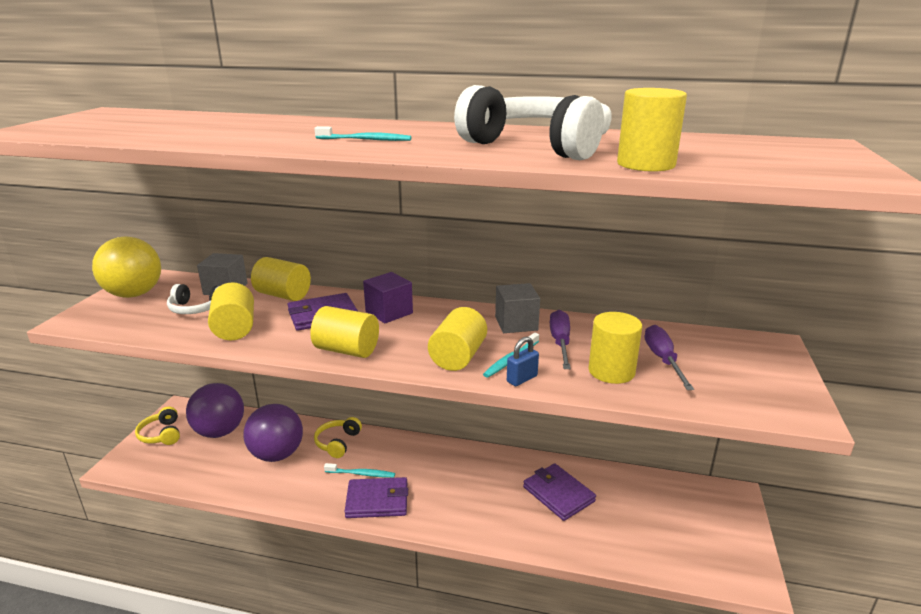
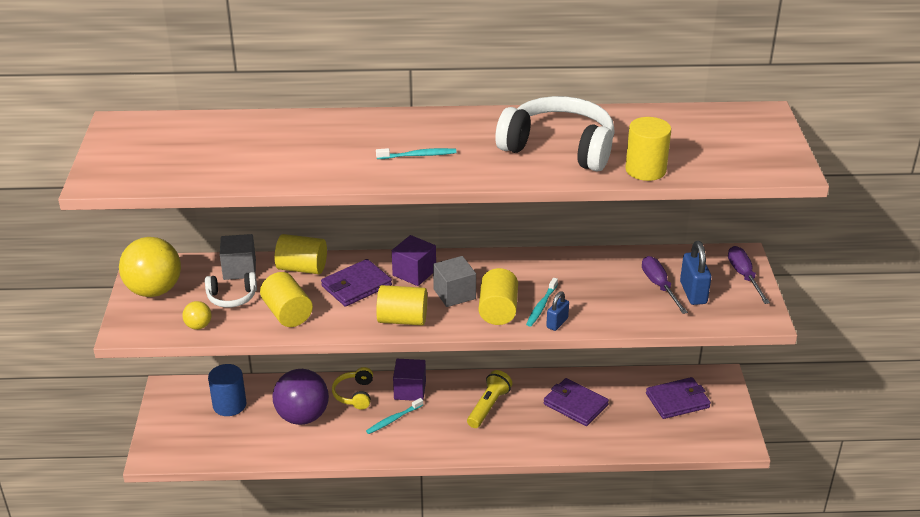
camera: 15 degrees left, 10 degrees up
yellow headphones [135,406,180,445] -> none
purple ball [186,383,244,438] -> blue cylinder [208,364,246,416]
turquoise toothbrush [324,463,395,478] -> turquoise toothbrush turned 150 degrees clockwise [366,398,423,434]
purple wallet [345,477,408,518] -> purple wallet moved to [646,377,711,419]
grey cube [495,283,540,333] -> grey cube moved to [433,256,476,307]
purple screwdriver [550,310,571,369] -> purple screwdriver moved to [728,246,770,304]
yellow cylinder [589,312,642,384] -> none
none -> yellow ball [182,301,211,330]
none -> purple cube [393,359,426,401]
none -> yellow flashlight [467,370,512,428]
none -> blue padlock [680,241,711,305]

